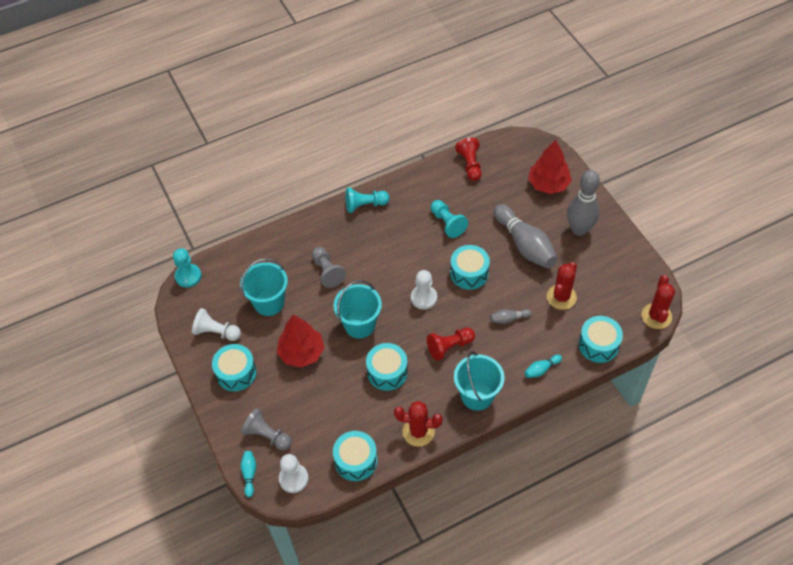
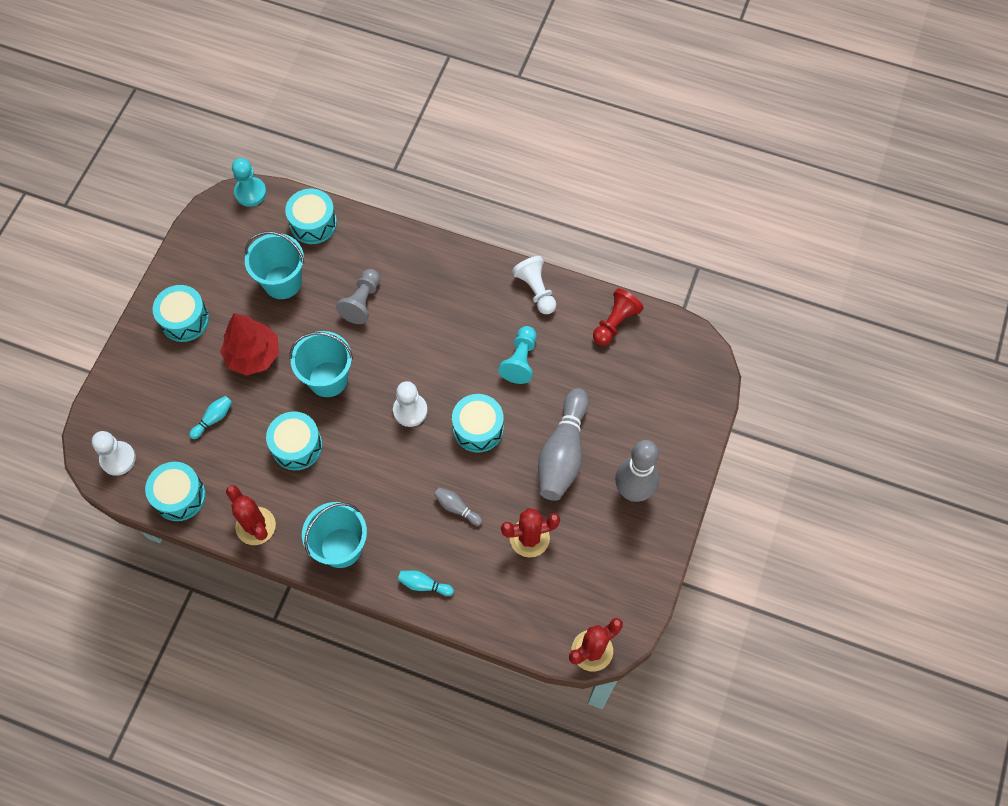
camera: 45 degrees right, 10 degrees up
white pawn [192,308,241,341] -> white pawn moved to [512,256,556,314]
grey pawn [241,408,292,450] -> none
turquoise bowling pin [241,451,256,497] -> turquoise bowling pin moved to [189,396,232,439]
turquoise pawn [345,188,389,213] -> none
red pawn [427,328,475,361] -> none
red tree [528,140,572,194] -> none
turquoise drum [578,316,623,363] -> turquoise drum moved to [285,189,337,244]

